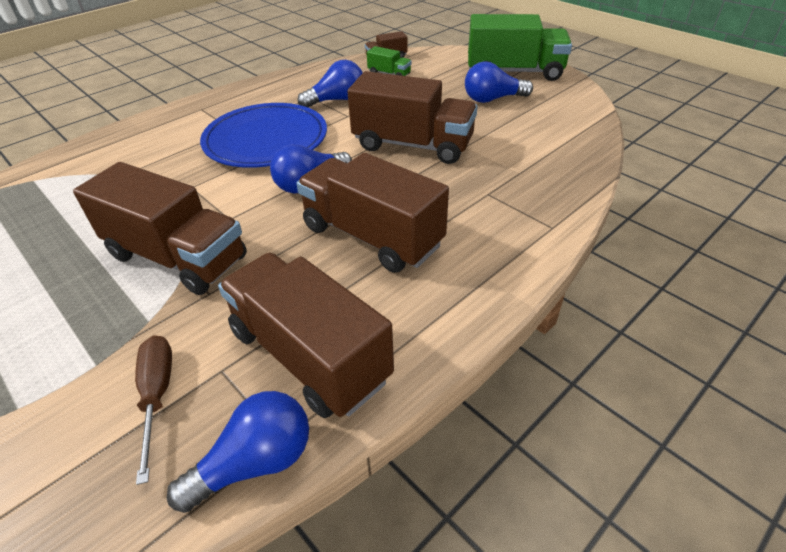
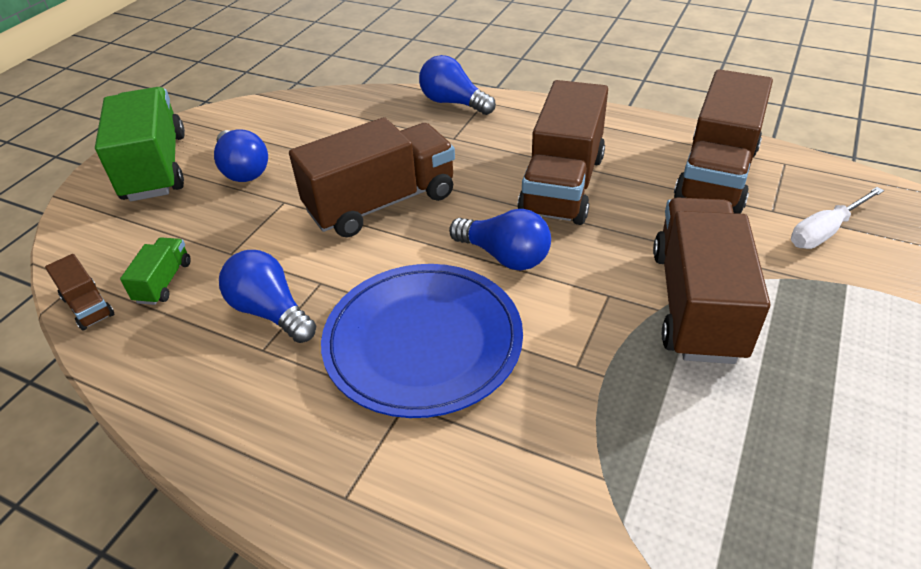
camera: 110 degrees left, 0 degrees up
brown screwdriver [135,335,172,485] -> white screwdriver [791,187,884,249]
blue light bulb [167,391,309,513] -> blue light bulb moved to [419,55,496,115]
brown truck [347,71,478,164] -> brown truck turned 60 degrees clockwise [289,117,455,238]

